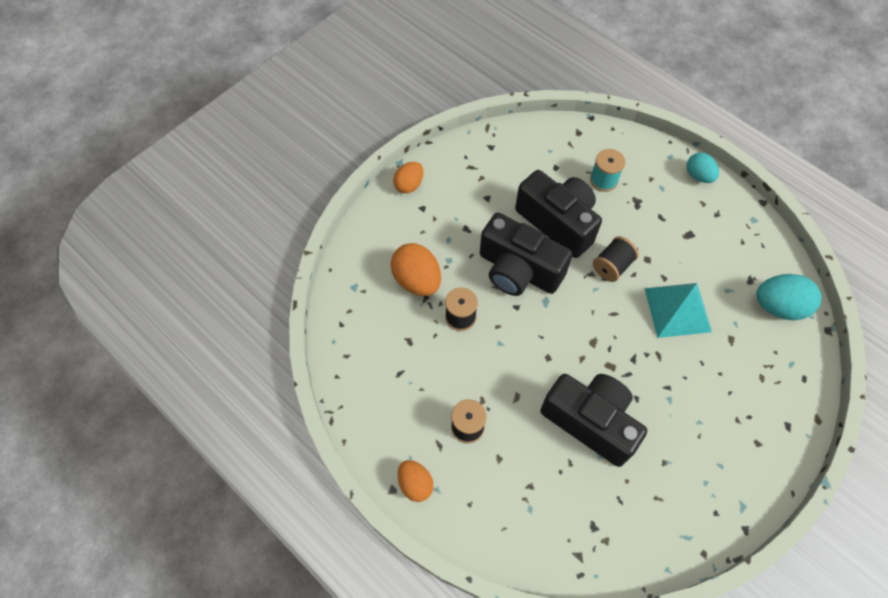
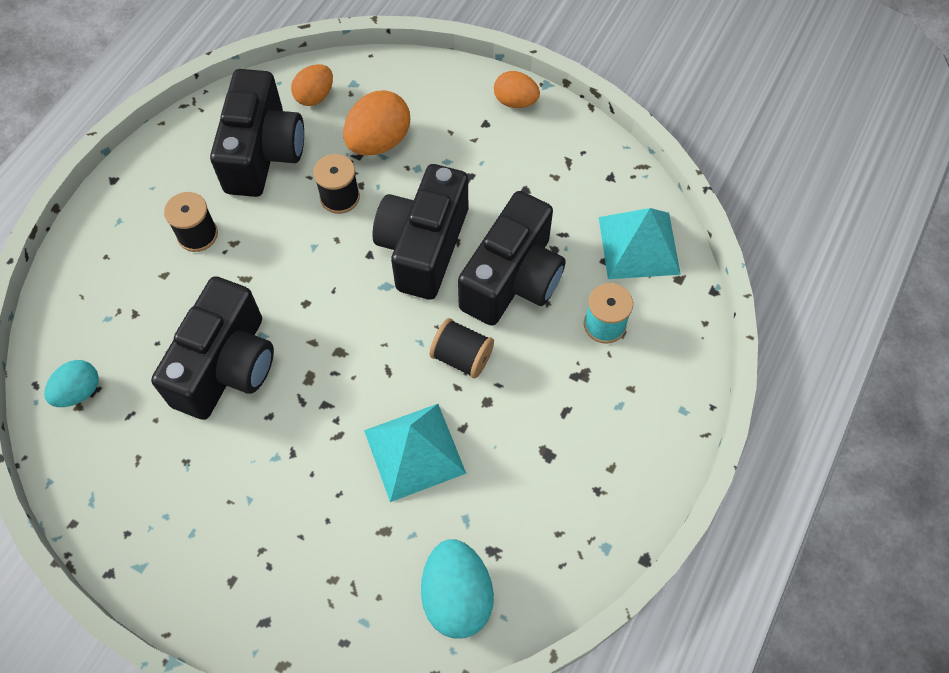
camera: 75 degrees right, 0 degrees up
orange egg [398,460,434,502] -> orange egg moved to [291,64,333,106]
turquoise egg [687,153,719,183] -> turquoise egg moved to [44,360,99,407]
none -> black camera [210,69,304,197]
none -> turquoise pyramid [599,208,681,279]

